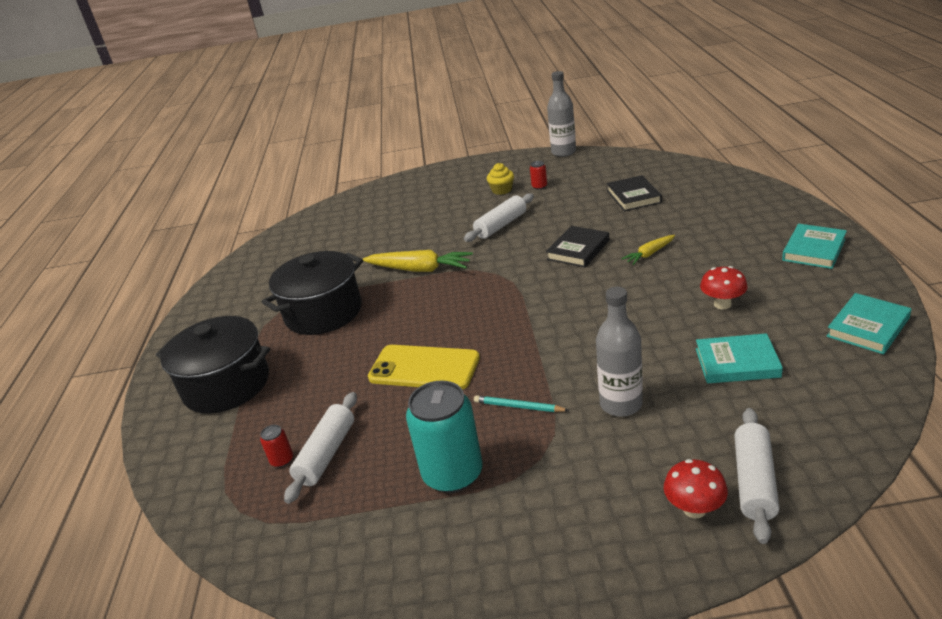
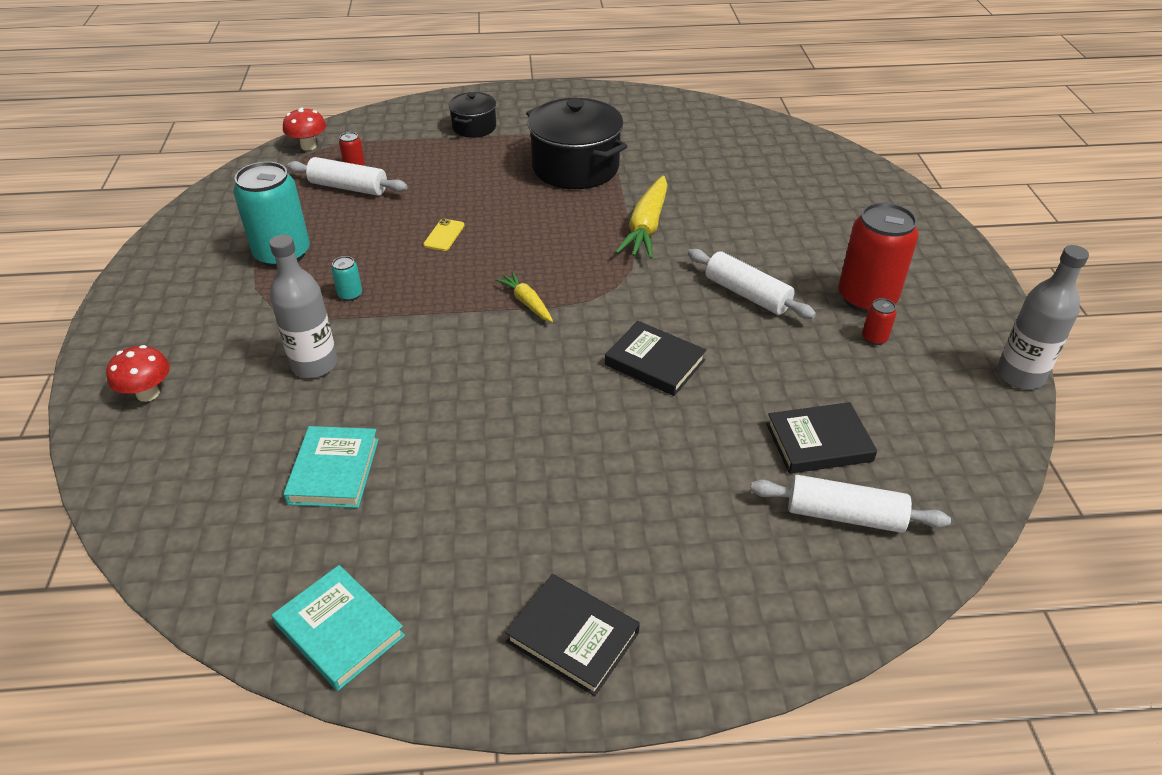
camera: 85 degrees right, 10 degrees up
black pot [156,316,271,414] -> black pot [449,92,496,138], size x0.54
yellow phone [368,345,480,390] -> yellow phone [423,218,465,251], size x0.44
turquoise pencil [474,395,569,412] -> turquoise can [331,256,362,301]
yellow cupcake [487,163,514,195] -> red can [838,202,919,313]
yellow carrot [622,235,675,265] -> yellow carrot moved to [495,272,553,322]
red mushroom [700,266,747,309] -> red mushroom moved to [283,107,326,150]
white rolling pin [734,408,780,544] -> white rolling pin moved to [750,475,951,533]
turquoise book [782,224,847,269] -> black book [505,574,640,696]

